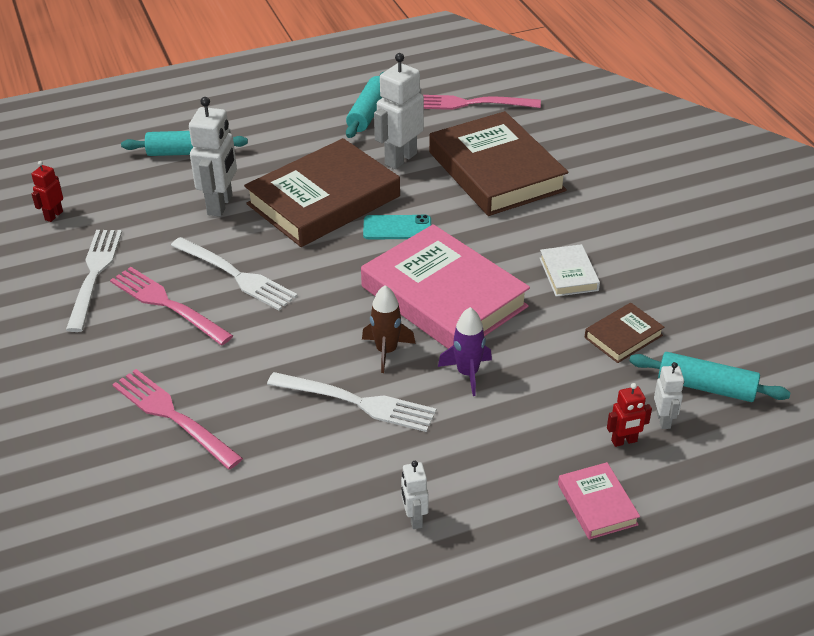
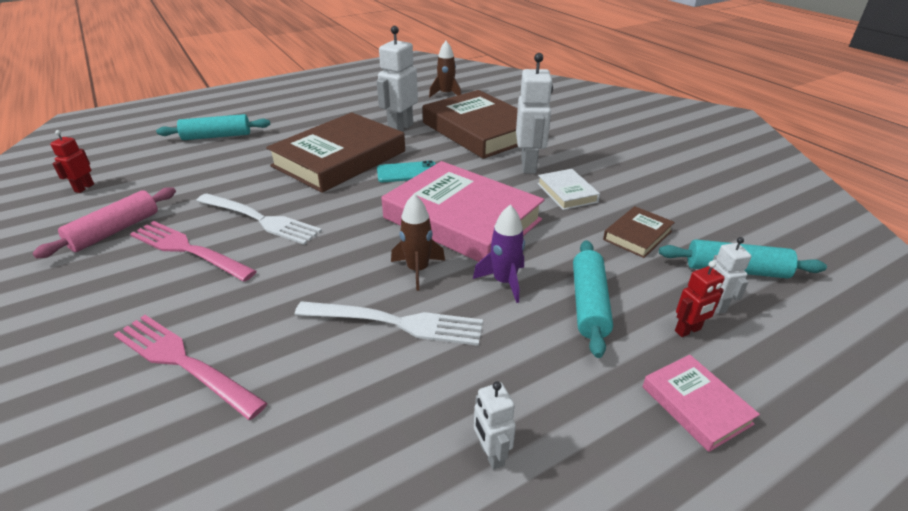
camera: 10 degrees left, 5 degrees down
white fork [66,230,122,332] -> pink rolling pin [32,187,176,259]
white robot [189,97,237,217] -> white robot moved to [516,53,553,174]
turquoise rolling pin [346,72,383,138] -> turquoise rolling pin moved to [573,240,613,358]
pink fork [423,95,541,110] -> brown rocket [429,41,461,98]

